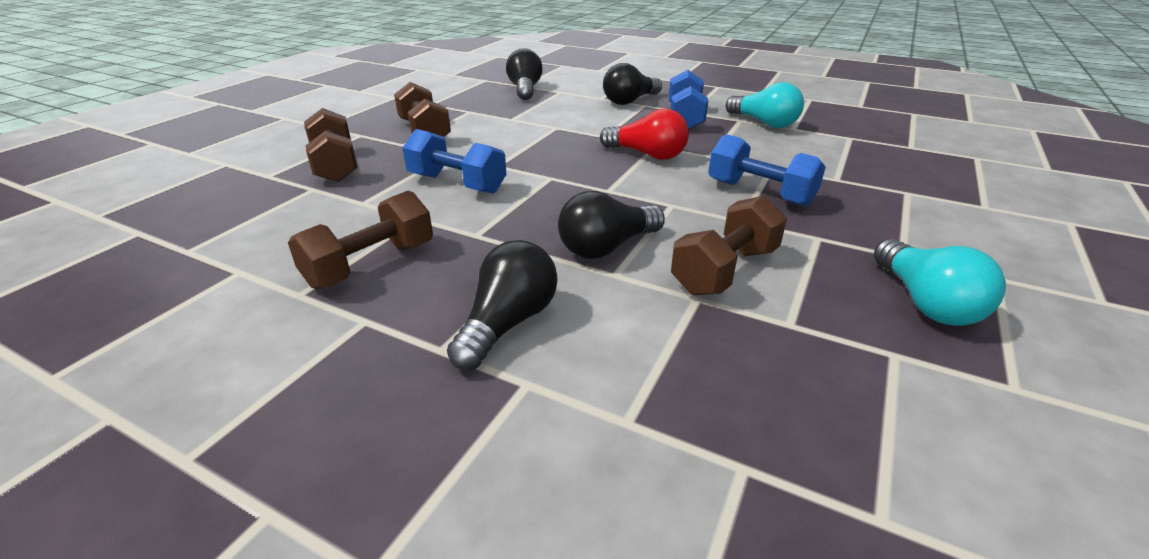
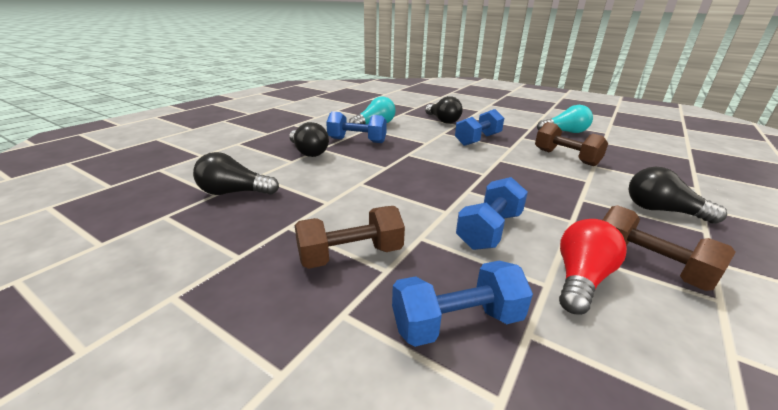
camera: 85 degrees left, 5 degrees down
brown dumbbell [304,108,358,182] -> blue dumbbell [392,261,533,347]
black light bulb [558,191,665,259] -> black light bulb moved to [425,96,463,123]
red light bulb [600,109,689,160] -> red light bulb moved to [559,219,627,315]

